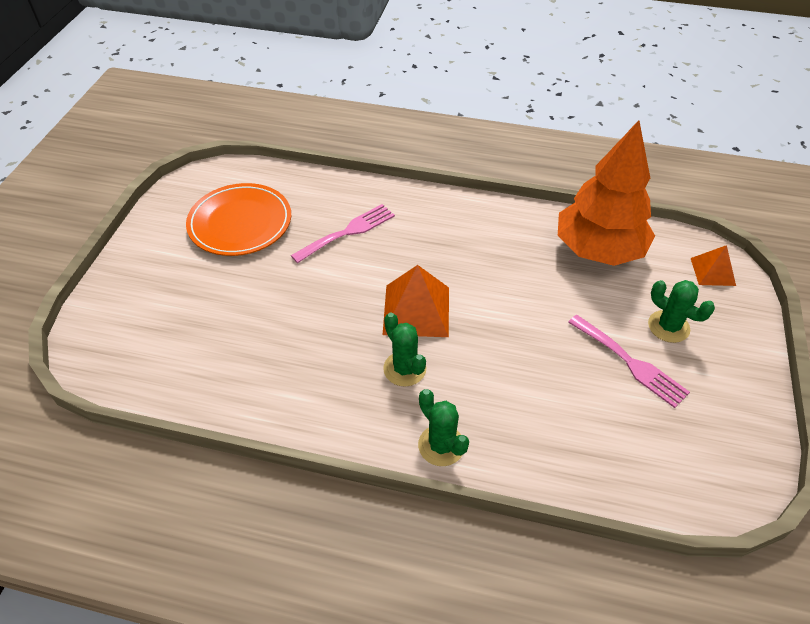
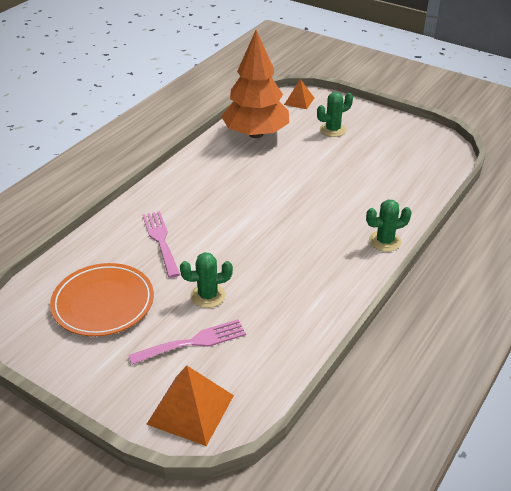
camera: 70 degrees left, 10 degrees down
orange pyramid [383,265,449,337] -> orange pyramid moved to [146,366,234,446]
green cactus [383,313,426,387] -> green cactus moved to [180,252,233,308]
pink fork [568,314,690,408] -> pink fork moved to [128,319,246,365]

